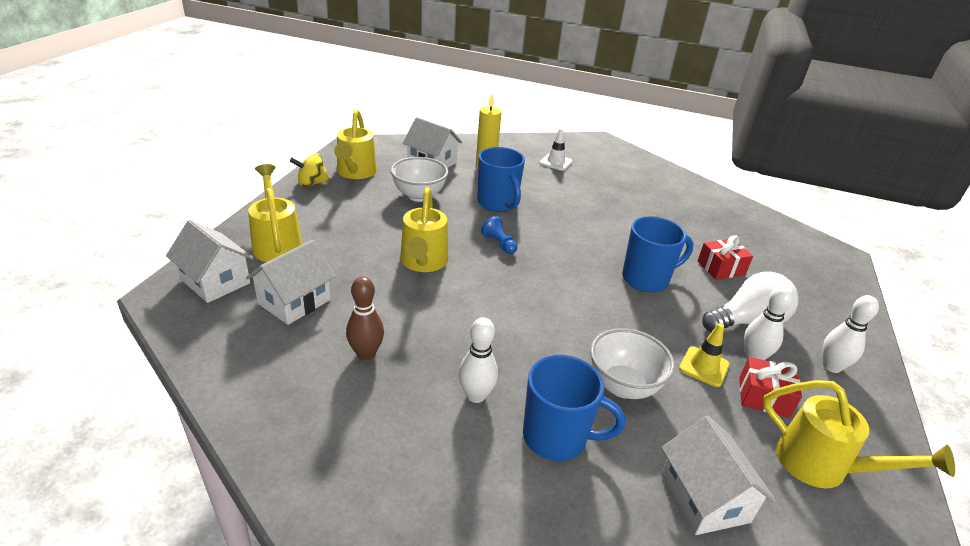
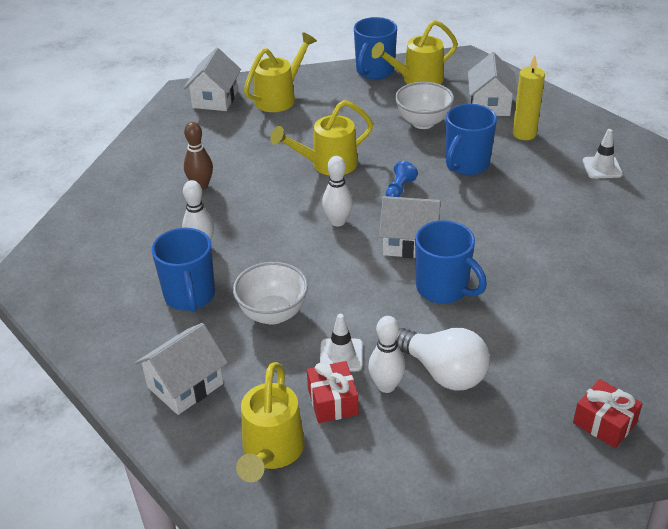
camera: 65 degrees right, 5 degrees up
white house [246,240,336,325] -> white house moved to [379,196,441,258]
yellow spinning top [290,153,330,187] -> blue mug [354,17,397,79]
yellow traffic cone [679,323,730,387] -> white traffic cone [320,314,363,371]
red gift [697,235,753,280] -> red gift moved to [573,379,643,448]
white bowling pin [823,295,879,373] -> white bowling pin moved to [322,156,353,226]

